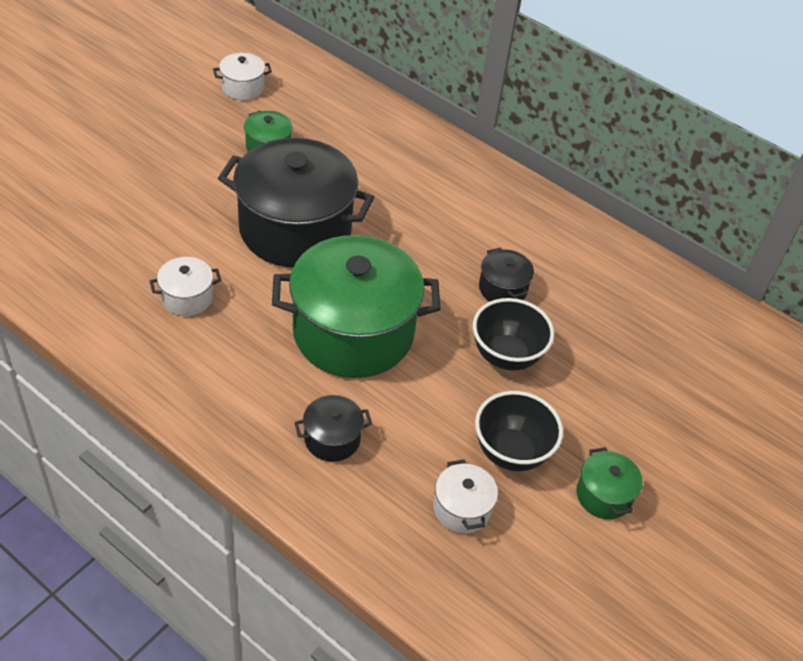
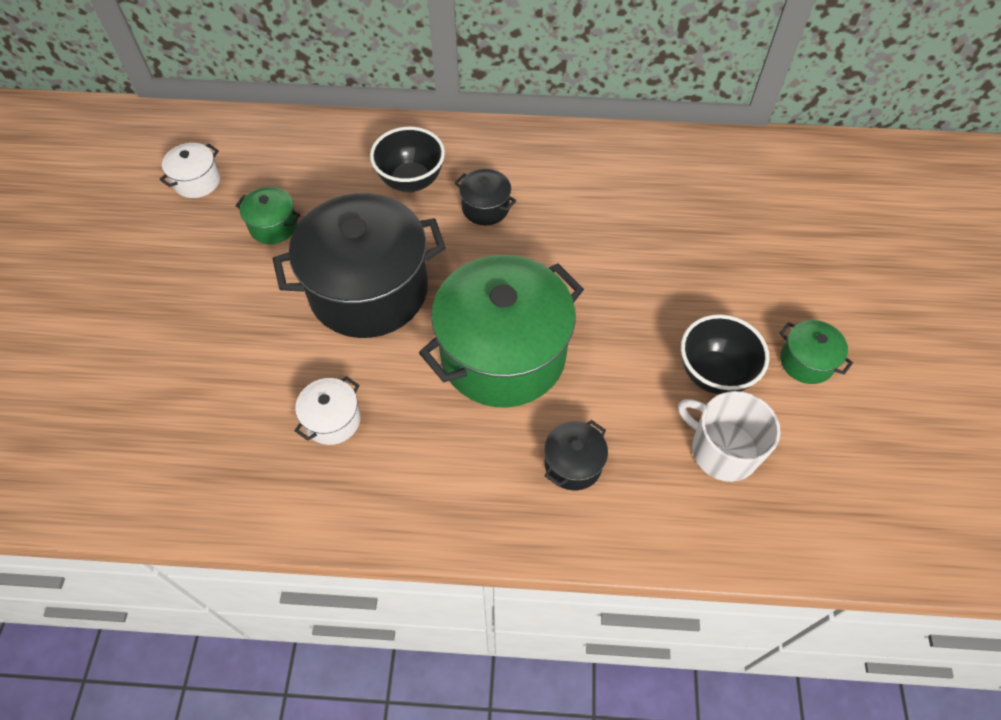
camera: 30 degrees left, 10 degrees up
white pot [433,460,498,534] -> white mug [678,391,780,482]
black bowl [473,298,554,370] -> black bowl moved to [370,127,445,192]
black pot [479,247,534,302] -> black pot moved to [455,169,516,225]

